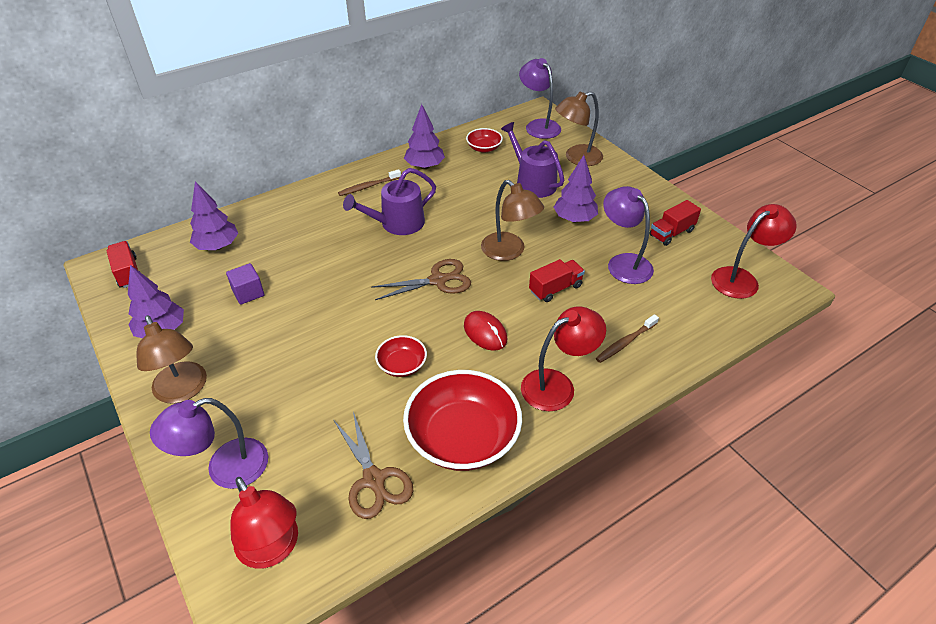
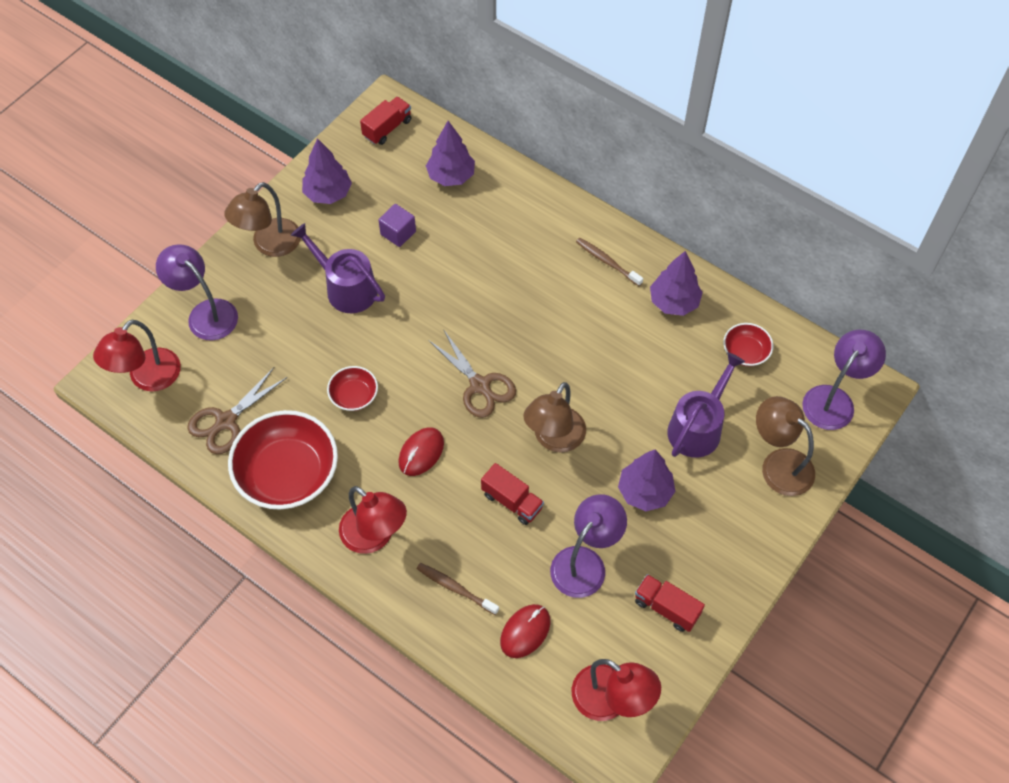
camera: 70 degrees right, 15 degrees up
purple watering can [343,168,436,235] -> purple watering can moved to [291,223,385,313]
none -> red mouse [500,604,551,658]

